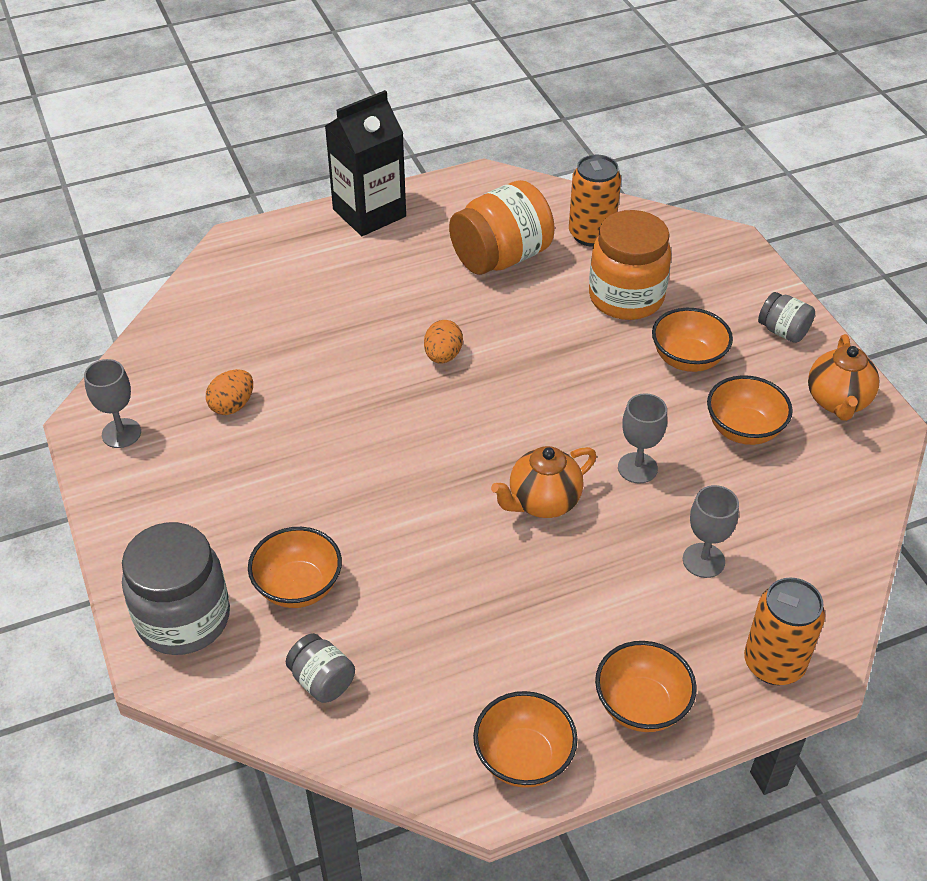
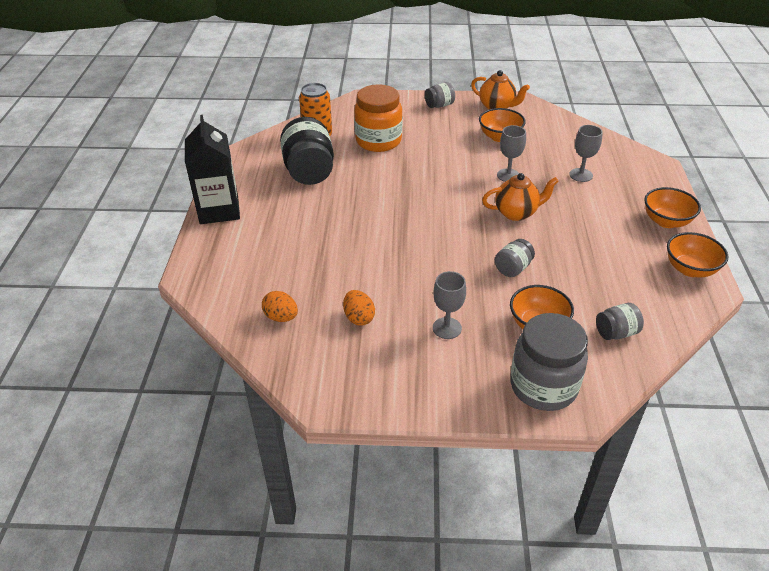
camera: 65 degrees left, 5 degrees down
grey goblet [84,359,141,448] -> grey goblet moved to [433,271,466,339]
orange egg [424,320,463,364] -> orange egg moved to [262,291,298,322]
orange jar [449,180,555,275] -> black jar [280,117,334,185]
orange teapot [491,446,596,518] -> orange teapot turned 90 degrees counterclockwise [482,173,559,221]
orange bowl [652,308,733,372] -> none
orange can [744,578,825,685] -> none
none -> grey jar [495,239,535,277]

